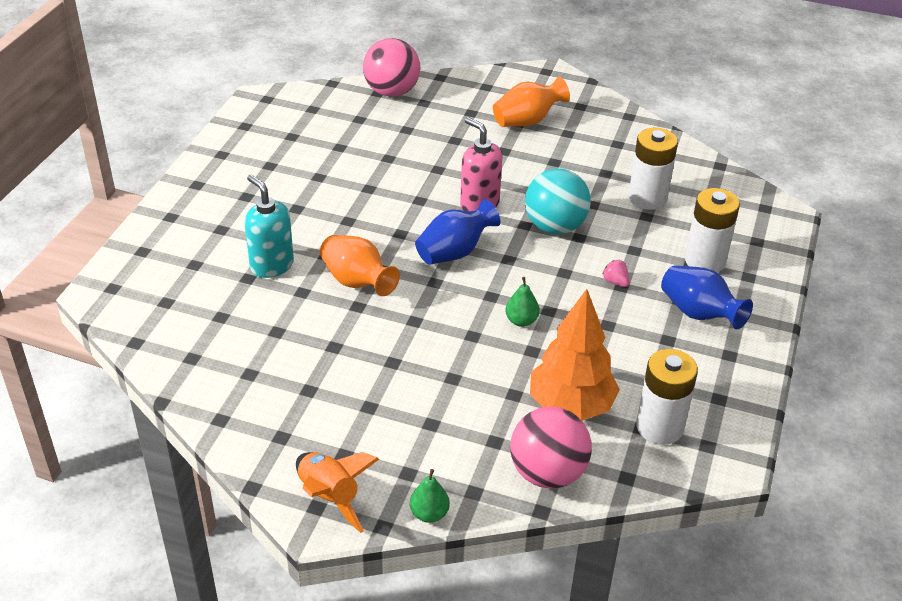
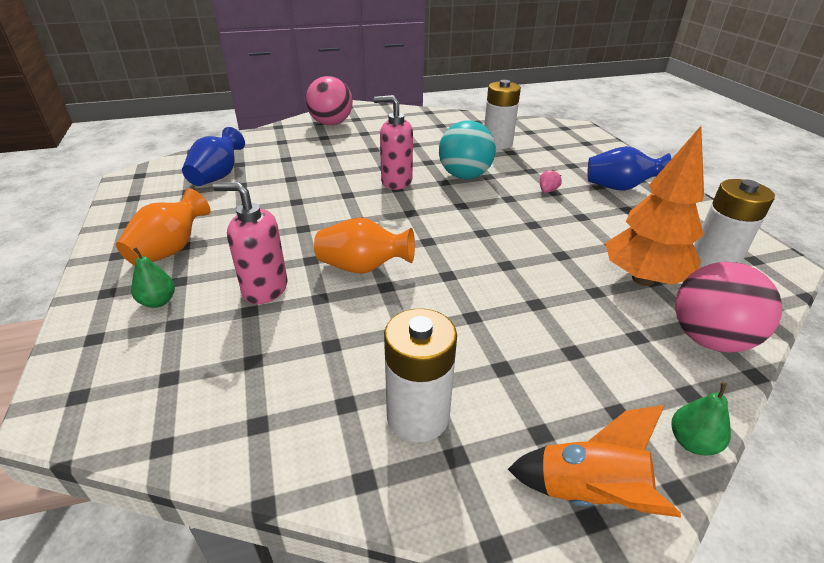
camera: 35 degrees left, 5 degrees down
turquoise soap dispenser [244,175,294,278] -> pink soap dispenser [213,182,287,304]
pink ball [363,38,420,97] -> pink ball moved to [306,76,353,125]
blue vase [415,199,500,265] -> blue vase moved to [182,127,245,186]
orange vase [493,77,570,127] -> orange vase moved to [116,188,211,266]
green pear [505,277,540,327] -> green pear moved to [131,247,175,308]
pink strawberry [602,260,630,287] -> pink strawberry turned 105 degrees clockwise [540,170,562,193]
white battery [685,188,740,272] -> white battery moved to [384,308,457,443]

